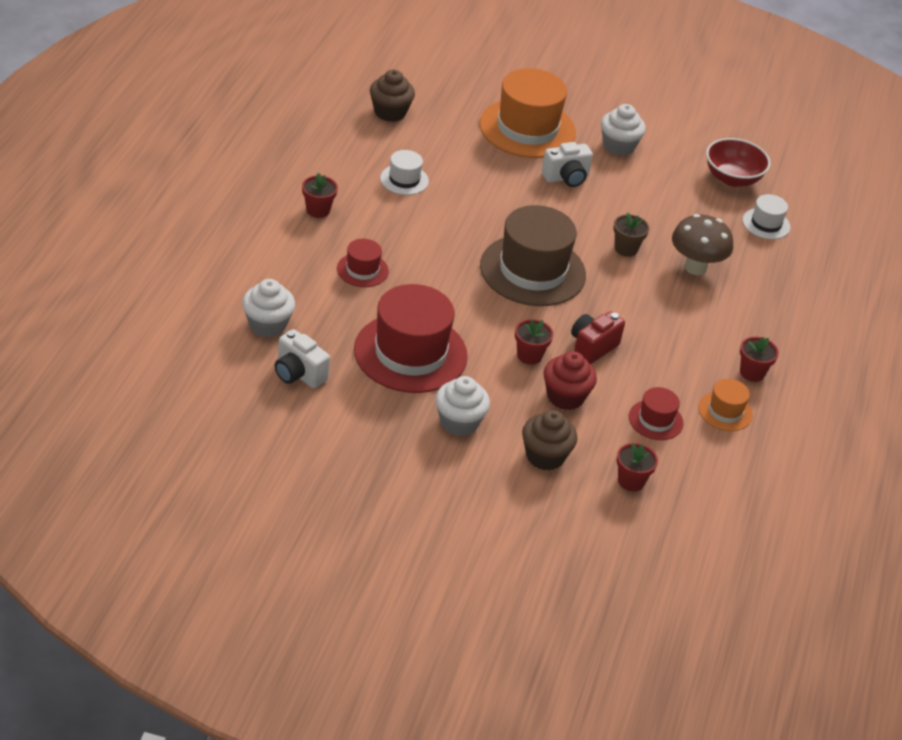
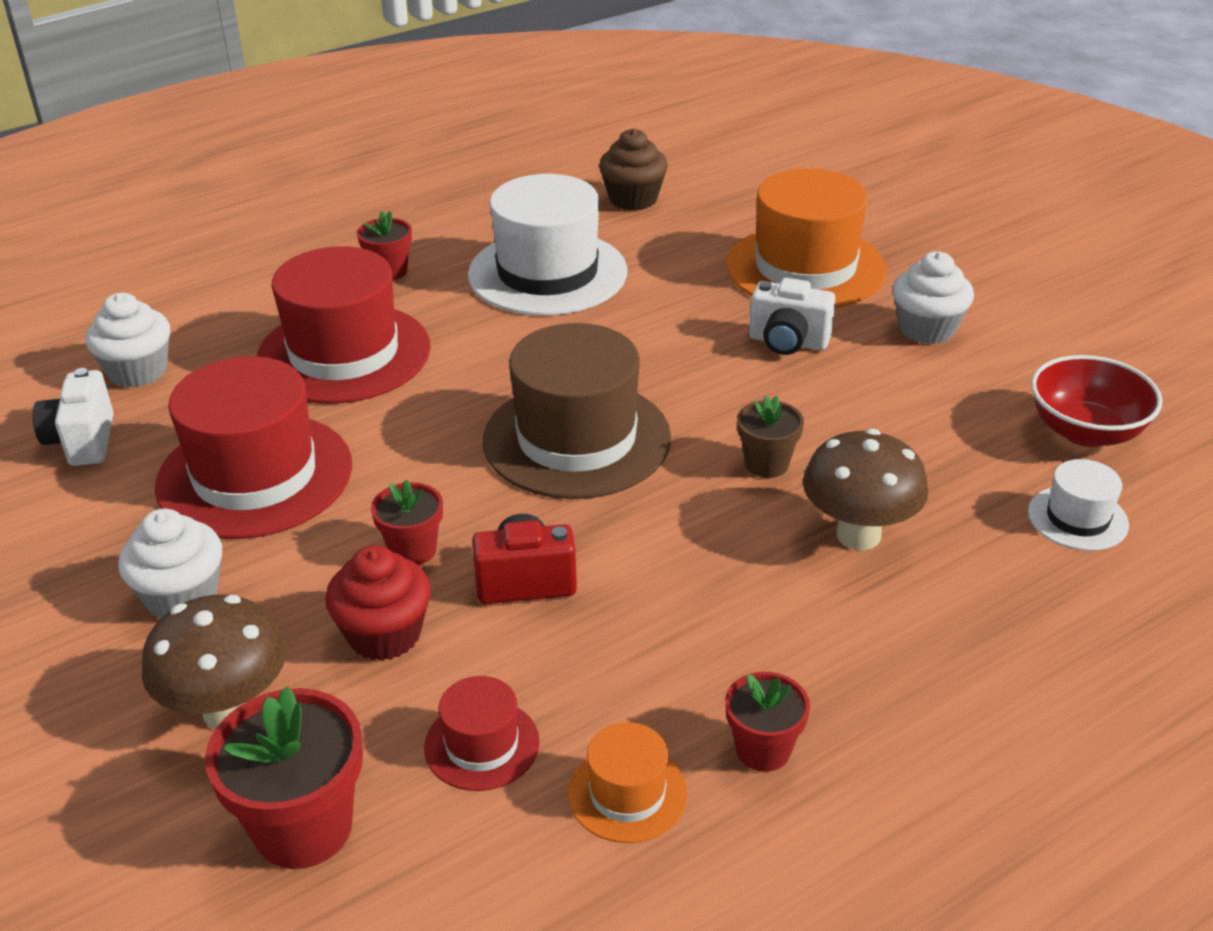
camera: 45 degrees right, 5 degrees down
red hat [337,239,389,287] -> red hat [256,246,431,404], size x2.09
white hat [380,150,429,195] -> white hat [468,174,627,316], size x2.09
brown cupcake [522,410,577,470] -> brown mushroom [142,595,287,729]
red flower pot [616,443,658,492] -> red flower pot [205,686,363,869], size x1.70

